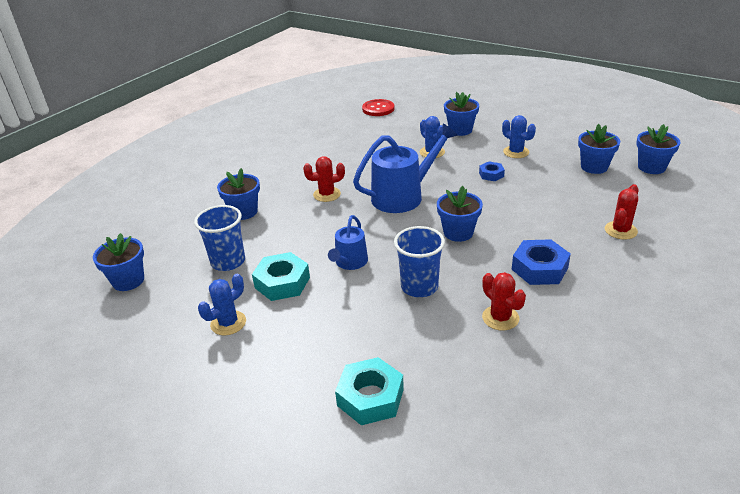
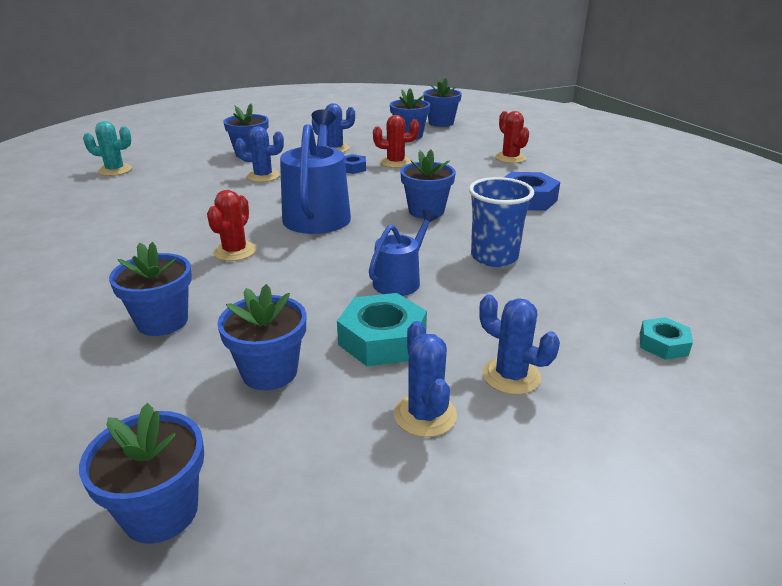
camera: 60 degrees left, 5 degrees down
blue cup [194,205,245,271] -> blue flower pot [217,284,306,391]
blue watering can [328,215,368,270] -> blue watering can turned 105 degrees counterclockwise [369,210,438,296]
turquoise nut [335,357,404,425] -> turquoise nut [640,317,693,360], size x0.57
red button [362,99,394,116] -> turquoise cactus [83,121,132,176]
red cactus [482,272,526,330] -> red cactus moved to [373,115,419,168]
none -> blue cactus [479,295,560,395]

